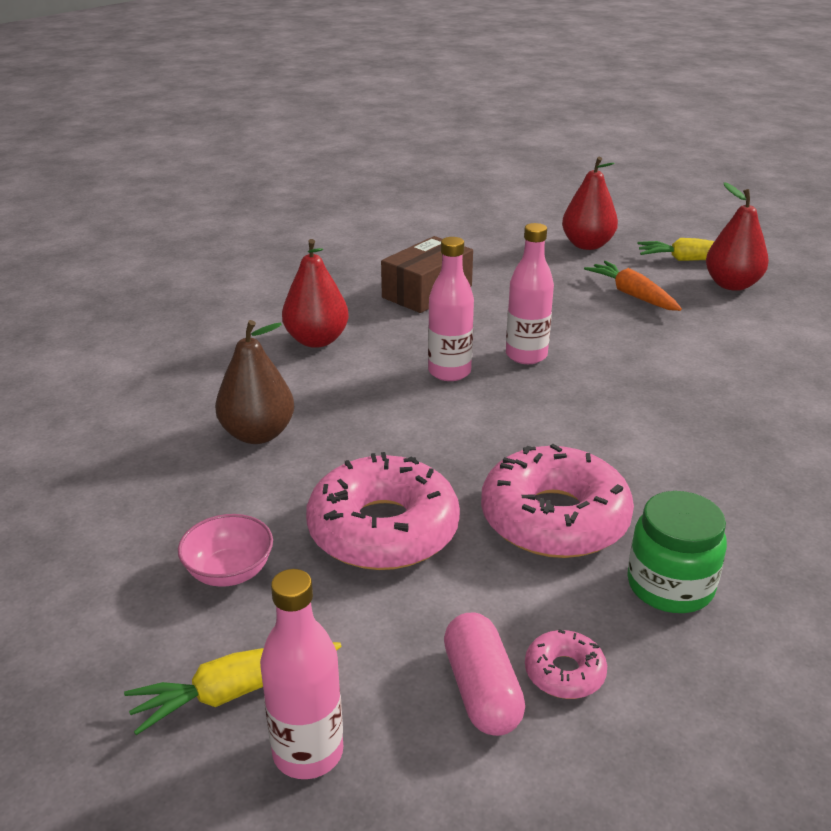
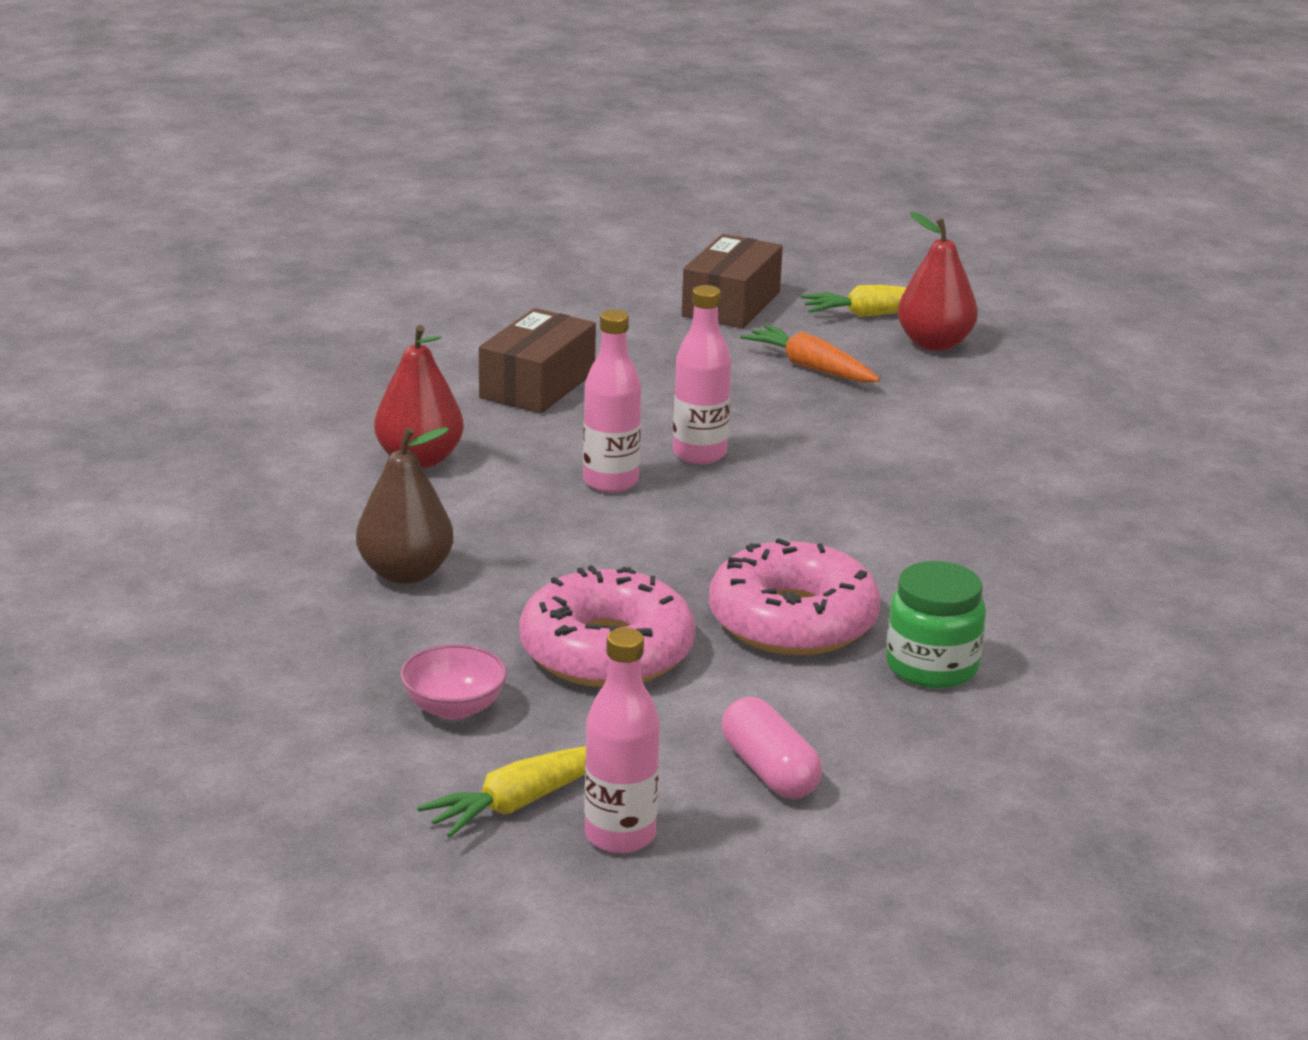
camera: 15 degrees left, 5 degrees down
pink donut [525,629,607,699] -> none
red pear [562,157,618,250] -> brown box [682,234,783,329]

